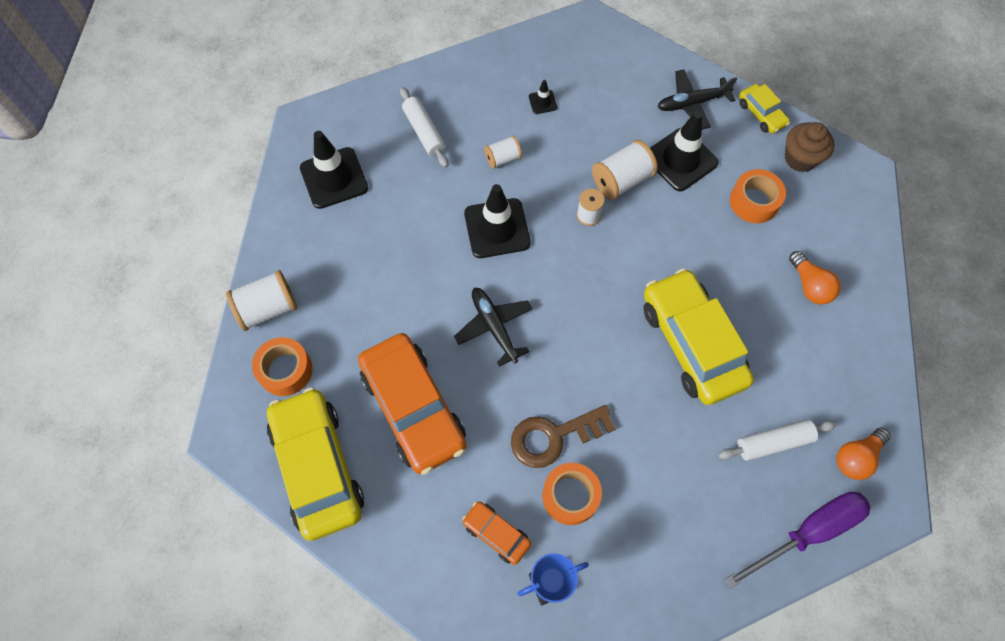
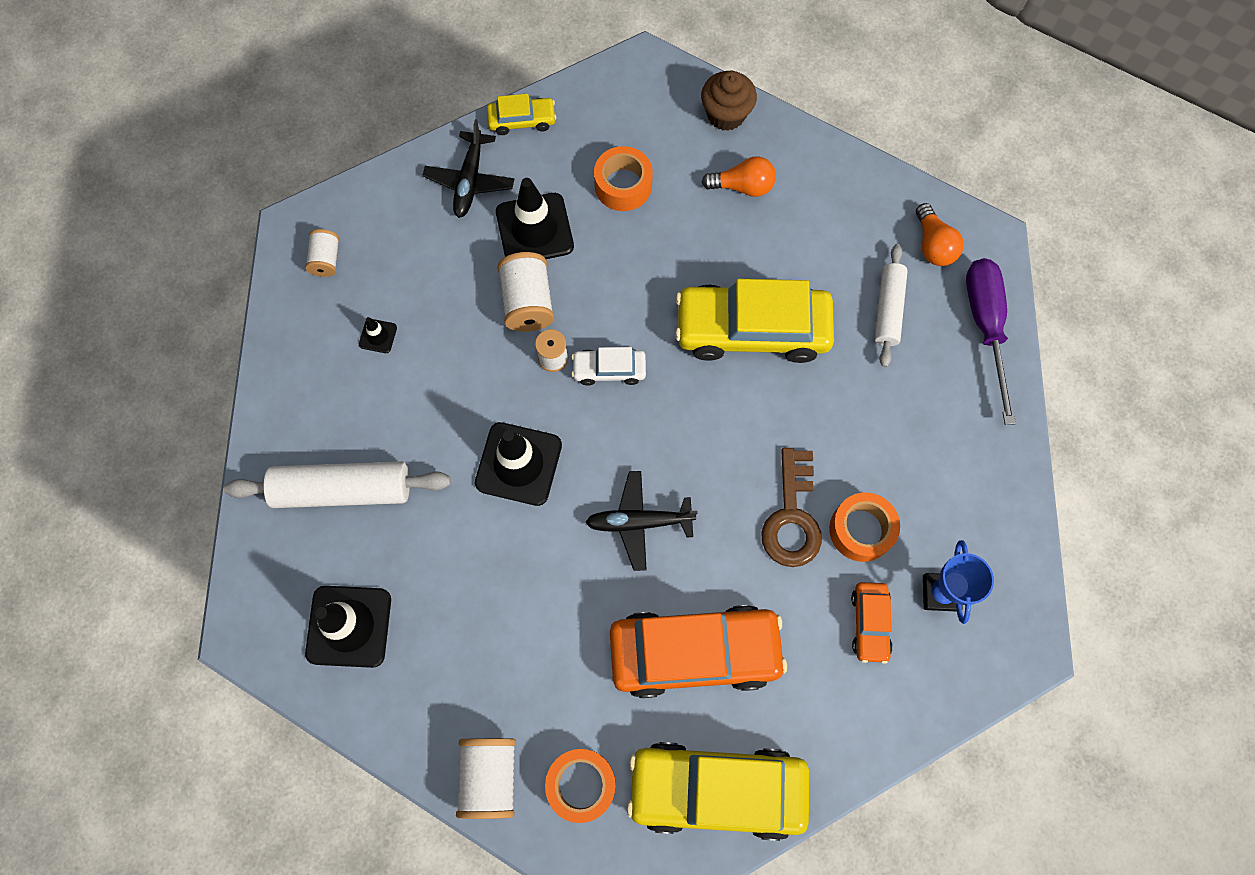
camera: 65 degrees left, 5 degrees up
white rolling pin [400,87,448,168] -> white rolling pin [224,461,451,508], size x1.57
orange car [462,501,531,565] -> orange car turned 60 degrees counterclockwise [851,582,893,664]
white spool [484,136,522,169] -> white spool moved to [305,229,340,277]
brown cupcake [785,122,834,172] -> brown cupcake moved to [701,71,757,131]
none -> white car [572,347,646,386]

